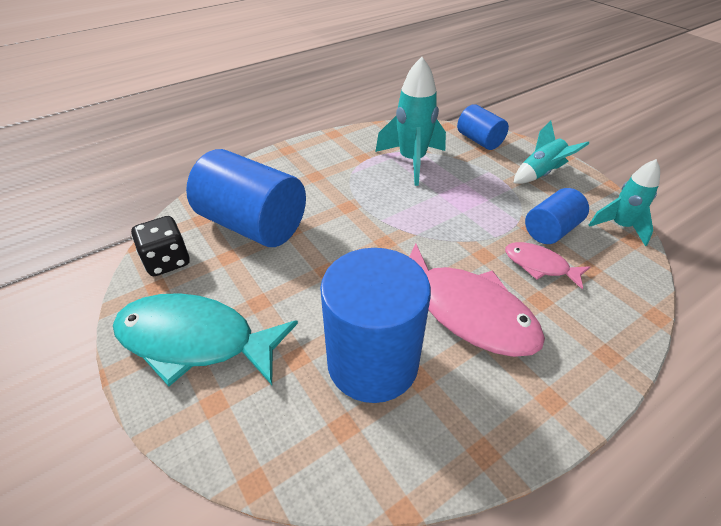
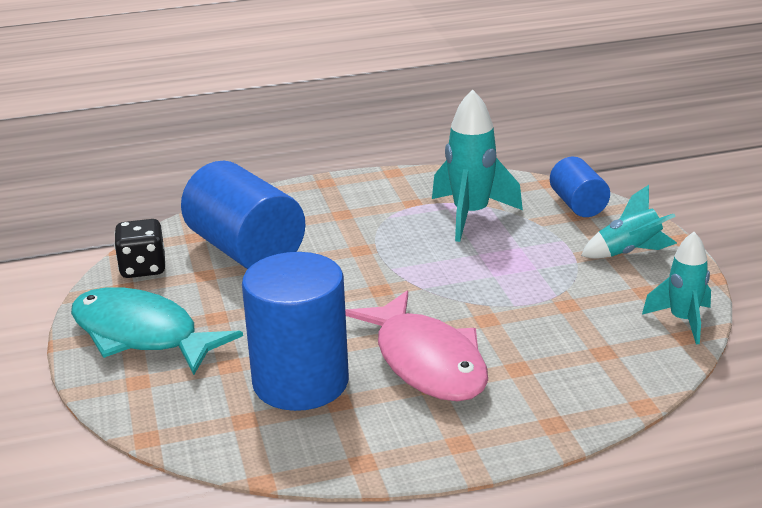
camera: 20 degrees right, 15 degrees down
pink fish [505,242,590,290] -> none
blue cylinder [525,188,589,244] -> none

